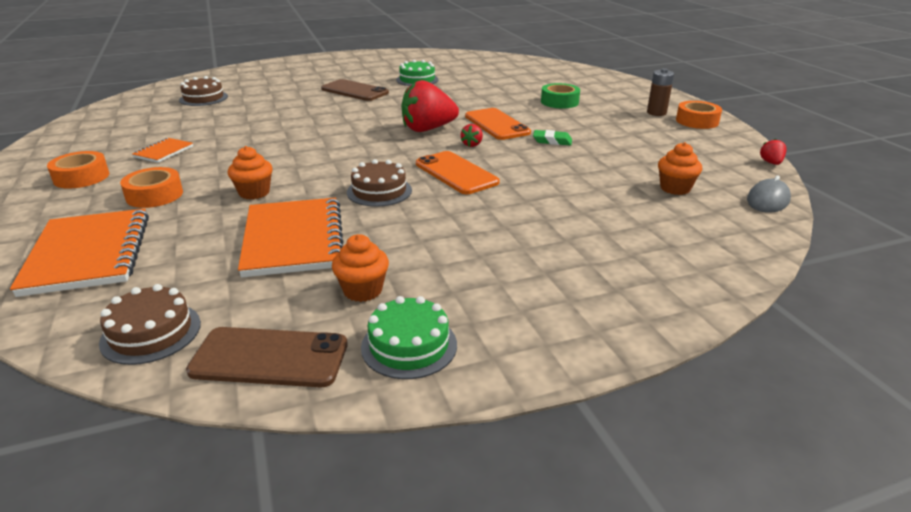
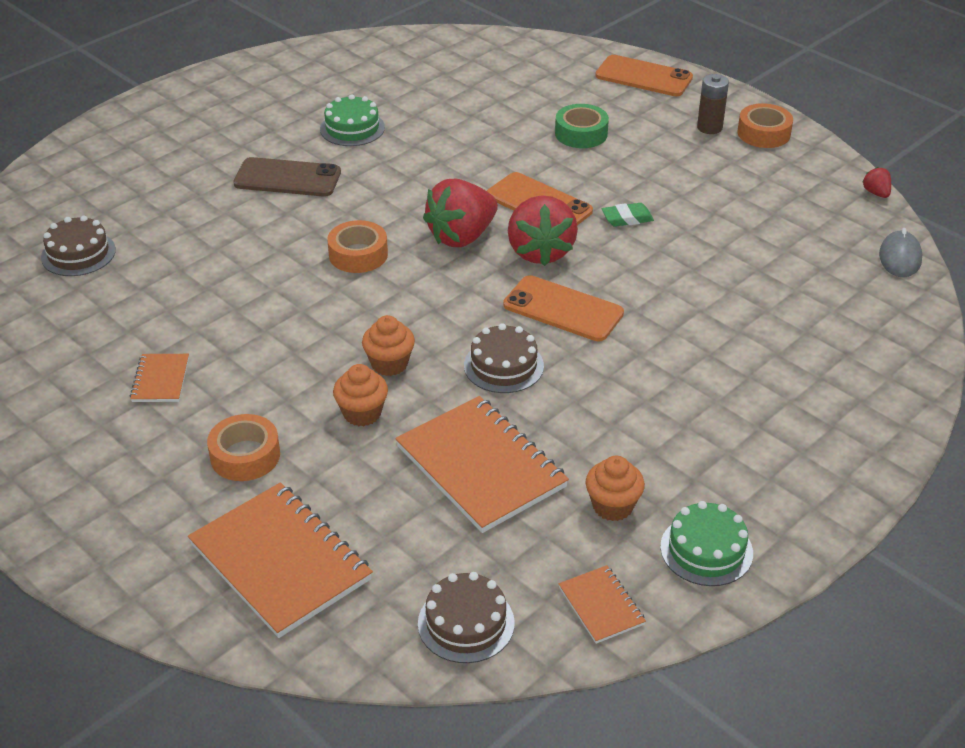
camera: 25 degrees left, 10 degrees up
orange tape [47,151,109,189] -> orange tape moved to [327,220,388,273]
brown phone [186,327,348,388] -> orange notebook [559,565,646,644]
red strawberry [461,124,483,147] -> red strawberry [508,195,578,266], size x2.34
orange cupcake [658,142,702,195] -> orange cupcake moved to [362,315,415,376]
none -> orange phone [595,55,693,96]

